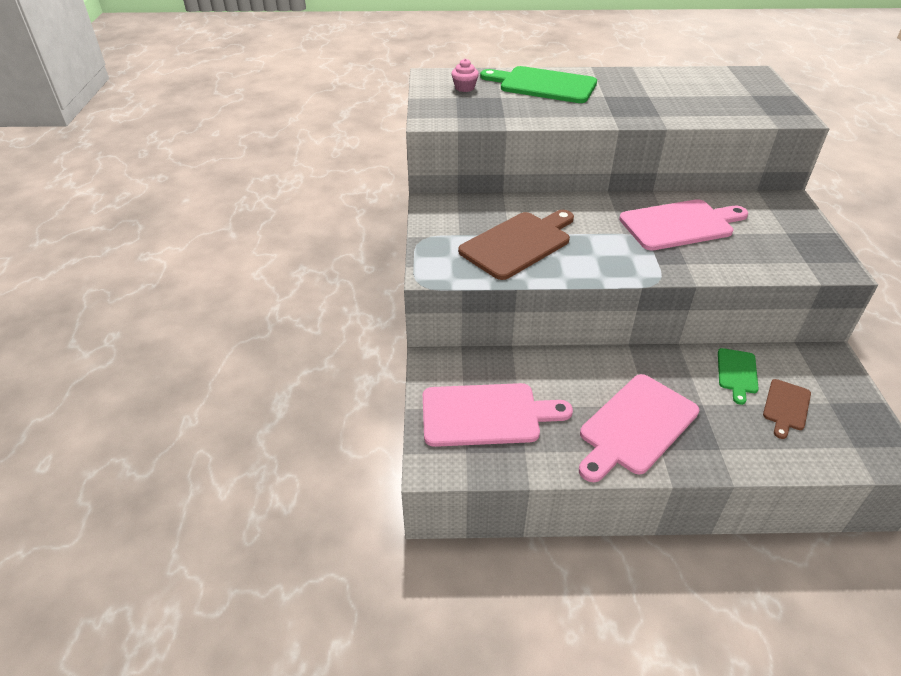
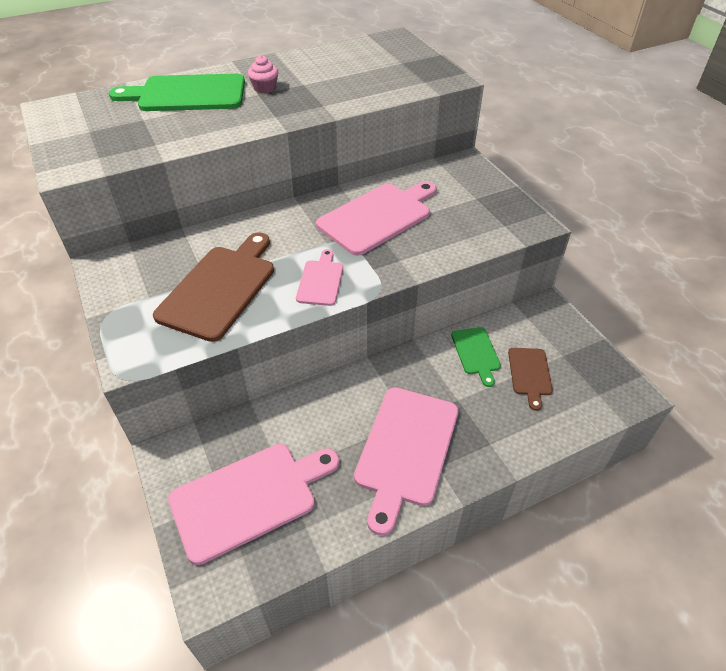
camera: 25 degrees left, 5 degrees up
pink cupcake [452,59,479,92] -> pink cupcake moved to [248,55,278,93]
none -> pink cutting board [296,249,343,306]

